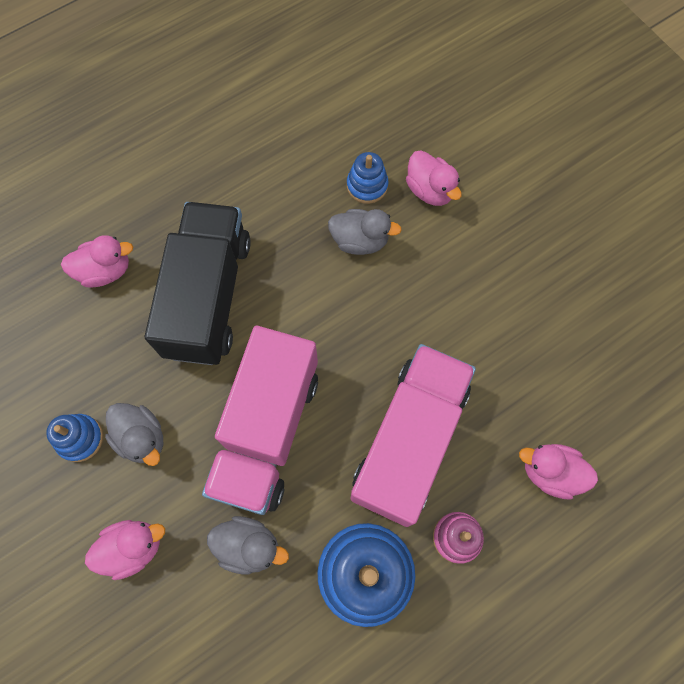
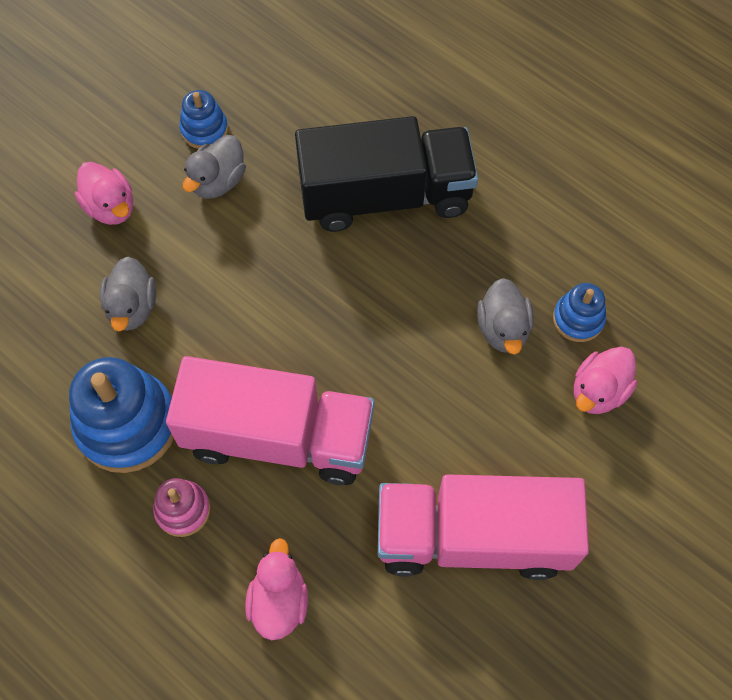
camera: 75 degrees right, 5 degrees down
pink duck [61,235,133,288] -> none
pink truck [202,326,318,515] -> pink truck moved to [378,474,589,580]

